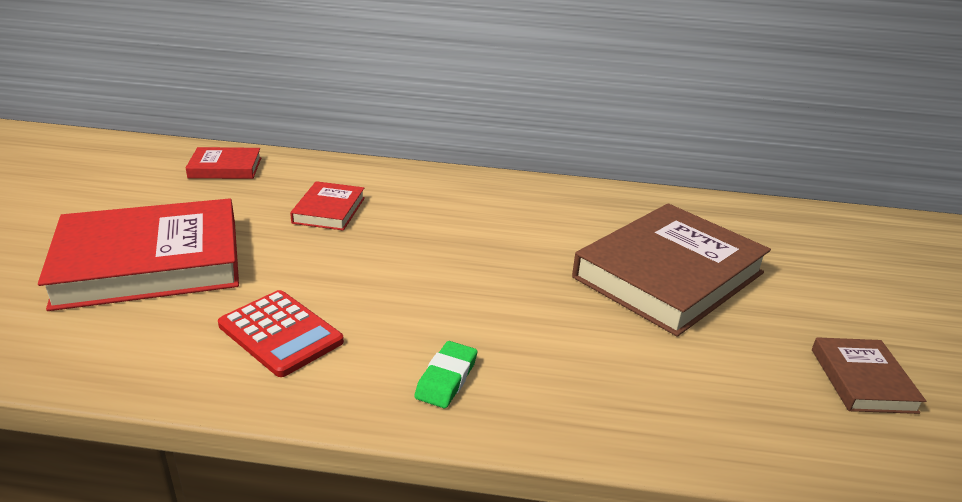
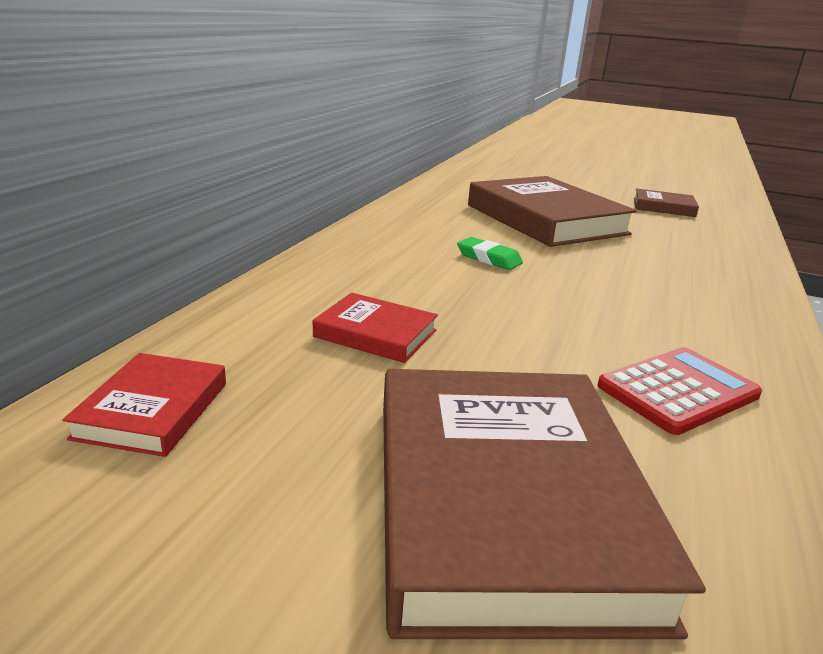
camera: 75 degrees left, 5 degrees down
red book [38,198,239,311] -> brown book [383,369,706,639]
green eraser [414,341,477,408] -> green eraser moved to [457,237,523,270]

